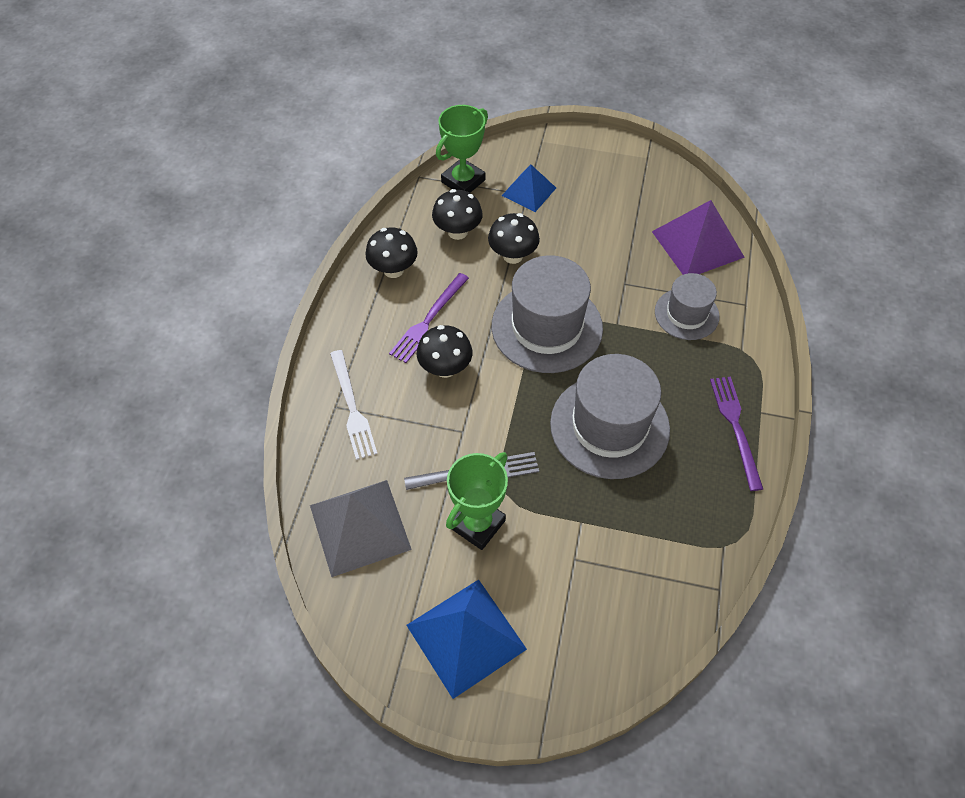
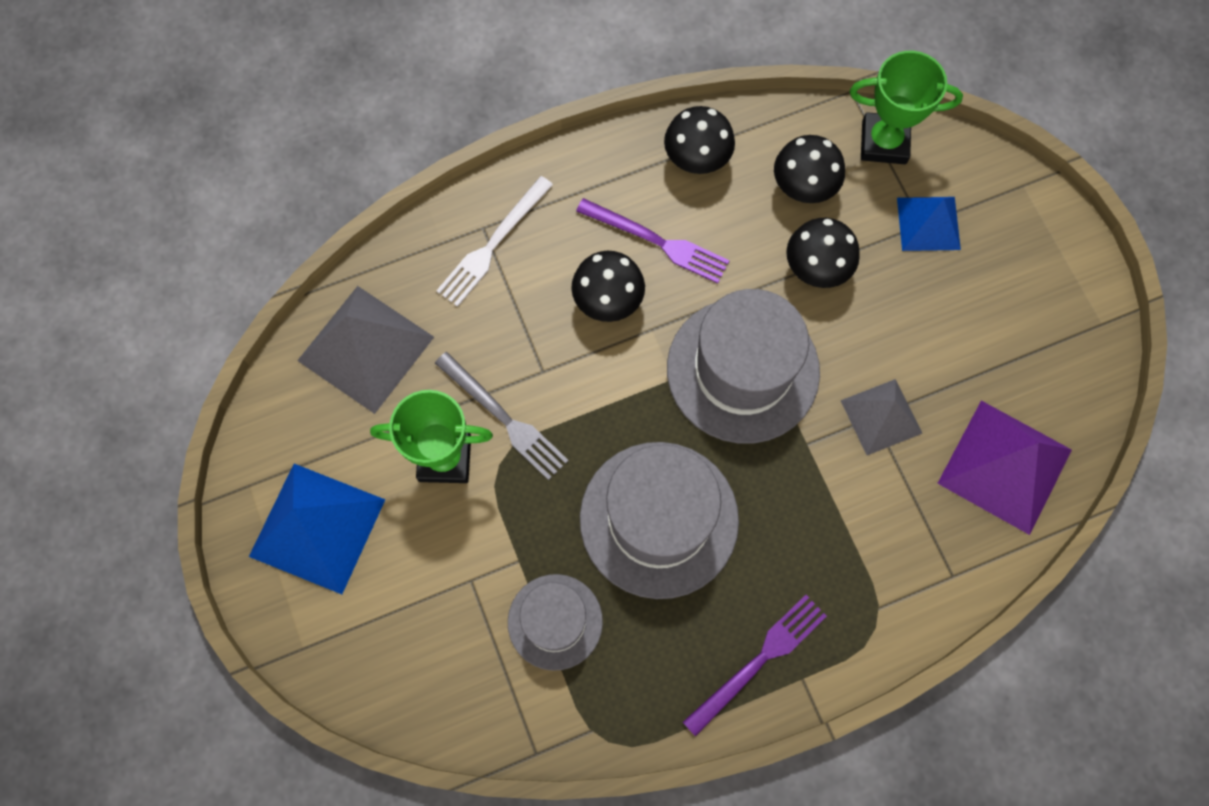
camera: 55 degrees right, 15 degrees up
purple fork [389,273,469,363] -> purple fork turned 150 degrees counterclockwise [576,198,730,283]
grey hat [655,273,720,340] -> grey hat moved to [508,574,603,671]
none -> grey pyramid [840,379,923,455]

